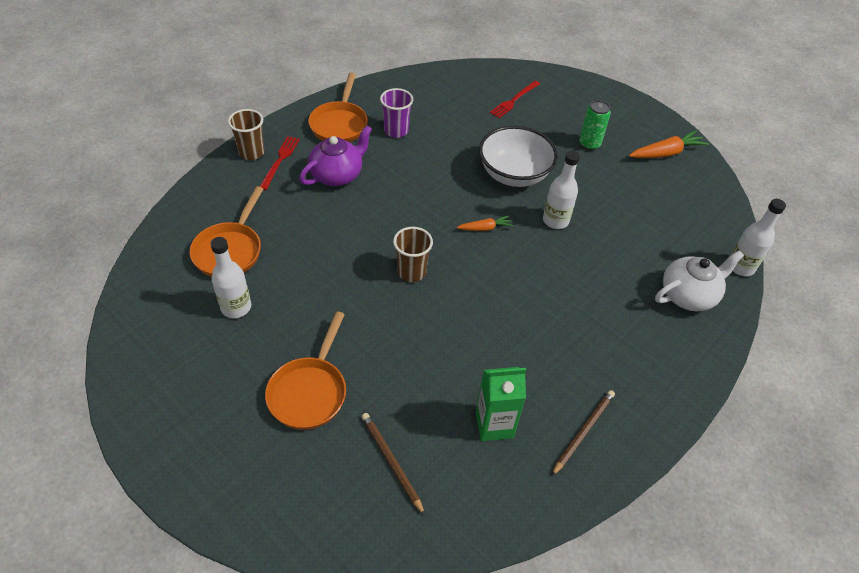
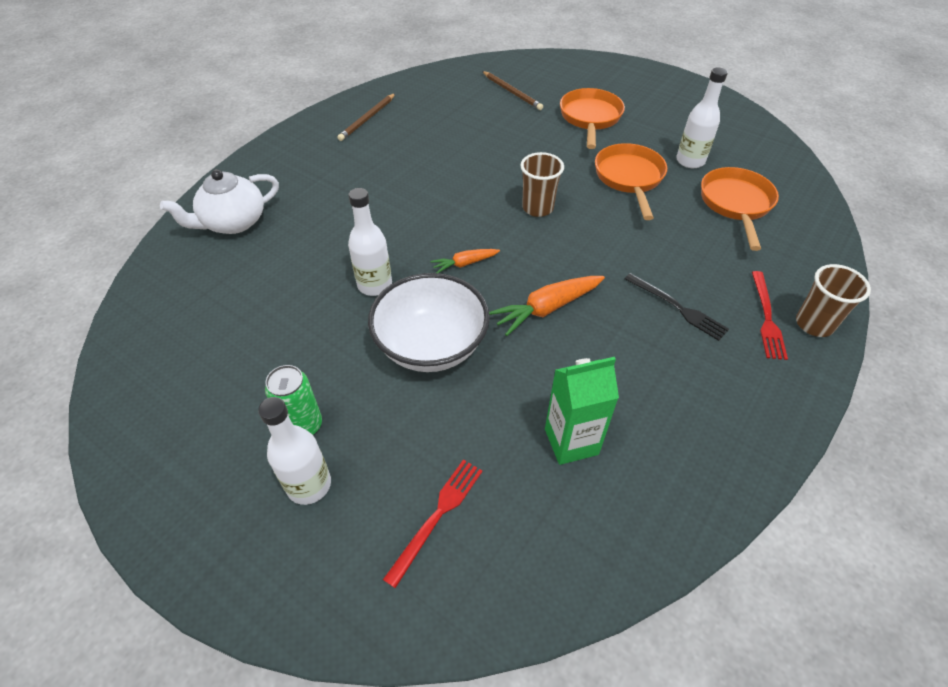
camera: 175 degrees right, 0 degrees up
purple teapot [299,125,372,186] -> black fork [625,273,729,341]
orange pan [308,73,368,142] -> orange pan moved to [595,143,667,220]
purple cup [380,88,413,138] -> none
green carton [476,367,526,441] -> green carton moved to [545,357,619,465]
orange carrot [629,130,709,158] -> orange carrot moved to [489,276,605,336]
white bottle [731,199,786,276] -> white bottle moved to [258,397,331,505]

